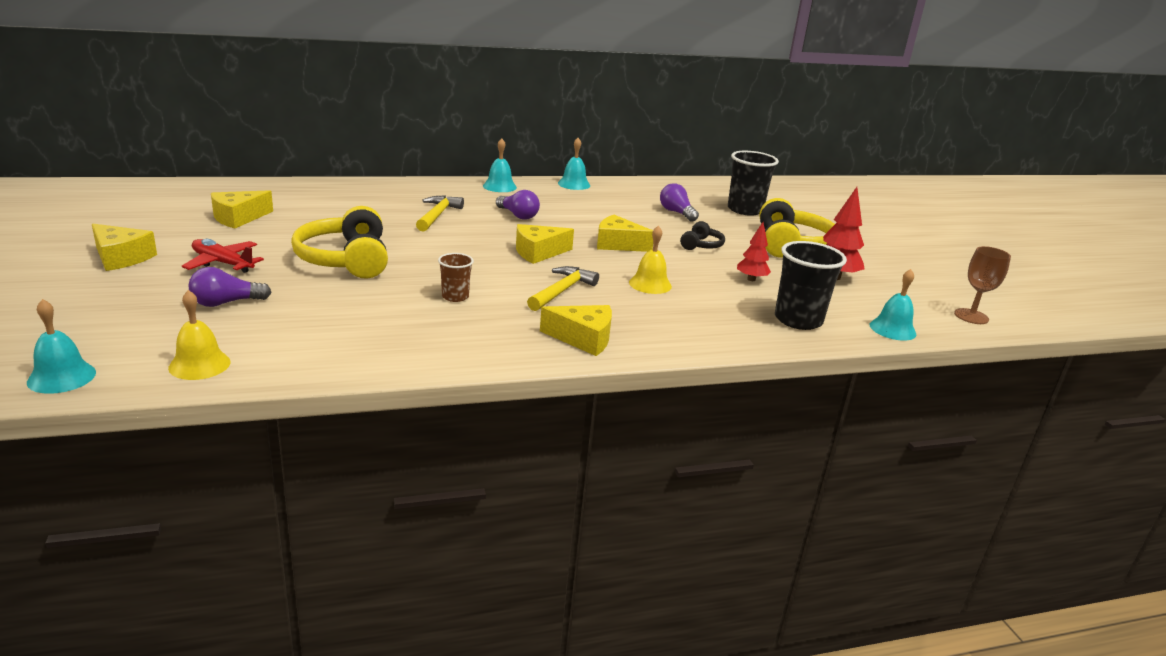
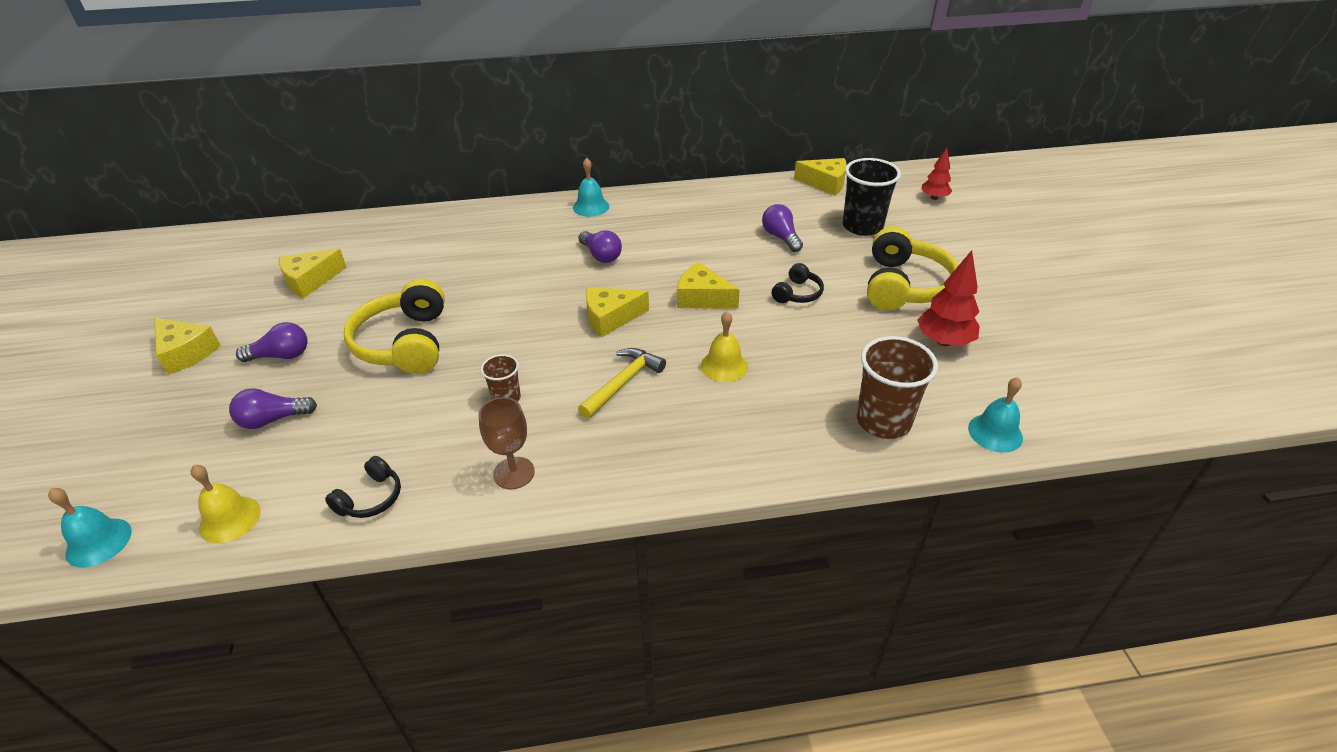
camera: 10 degrees right, 15 degrees up
red plane [182,239,264,273] -> purple light bulb [236,322,308,362]
yellow hammer [416,195,464,232] -> none
yellow cheese [540,305,612,356] -> yellow cheese moved to [794,158,847,196]
turquoise bell [558,138,590,190] -> none
red tree [737,222,771,281] -> red tree moved to [921,148,952,200]
black cup [775,241,847,330] -> brown cup [856,336,938,439]
brown goblet [954,246,1011,324] -> brown goblet moved to [479,397,535,489]
none -> black headphones [325,456,401,518]

